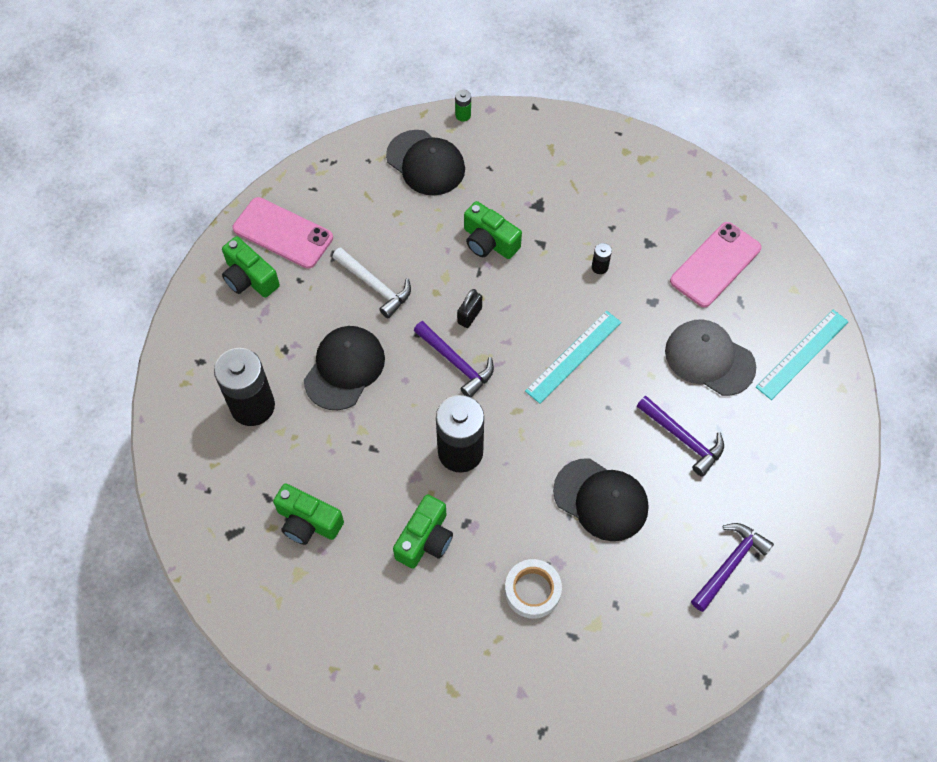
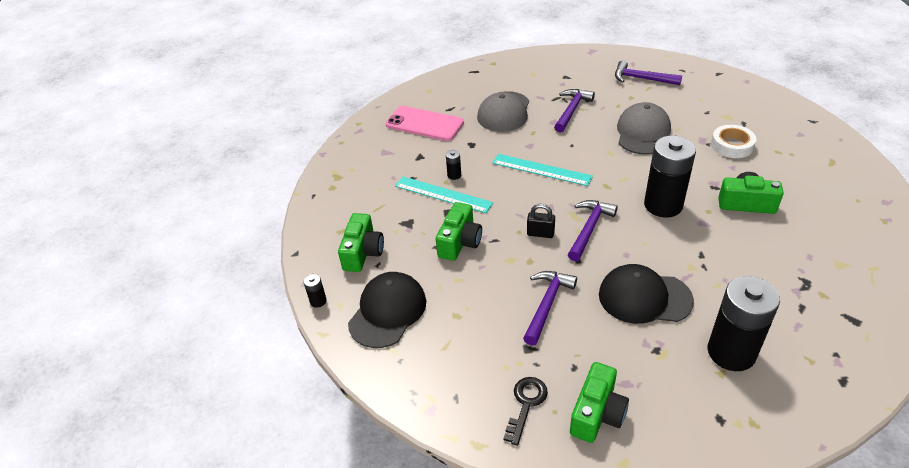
camera: 105 degrees left, 20 degrees down
pink phone [233,197,333,269] -> black key [503,377,548,446]
green camera [273,483,344,545] -> green camera moved to [338,213,384,272]
white hammer [333,247,411,318] -> purple hammer [523,271,577,346]
green battery [455,89,471,121] -> black battery [303,274,327,308]
black cap [553,458,649,541] -> grey cap [617,102,671,155]
turquoise ruler [756,310,849,400] -> turquoise ruler moved to [395,176,493,213]

